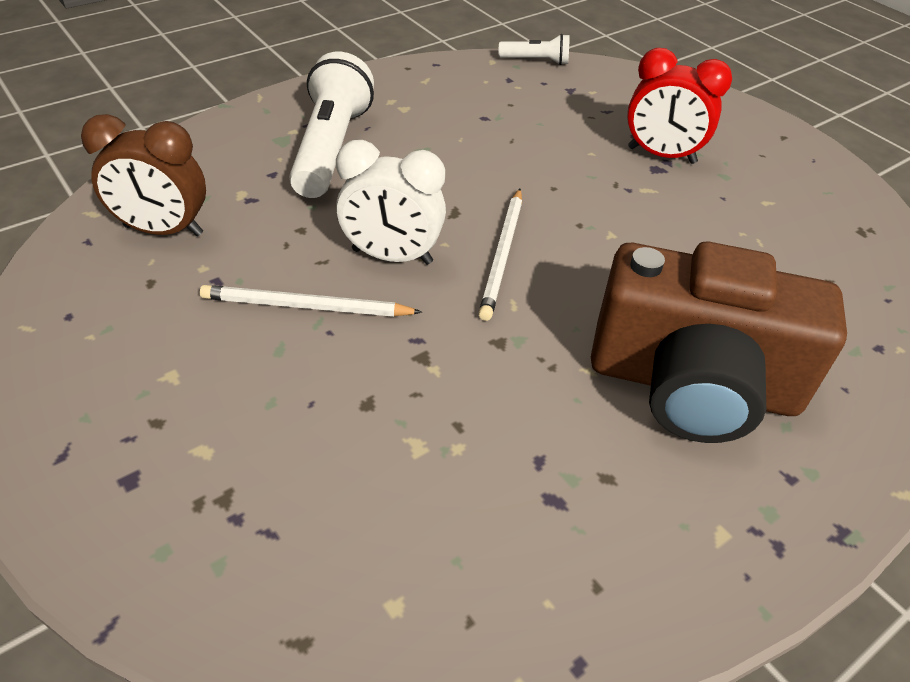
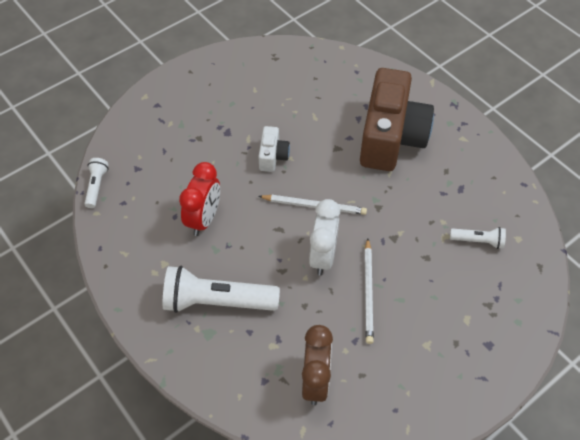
camera: 90 degrees left, 10 degrees up
red clock [627,48,732,164] -> red clock moved to [179,162,220,236]
none -> white camera [258,126,290,172]
none -> white flashlight [450,227,506,249]

